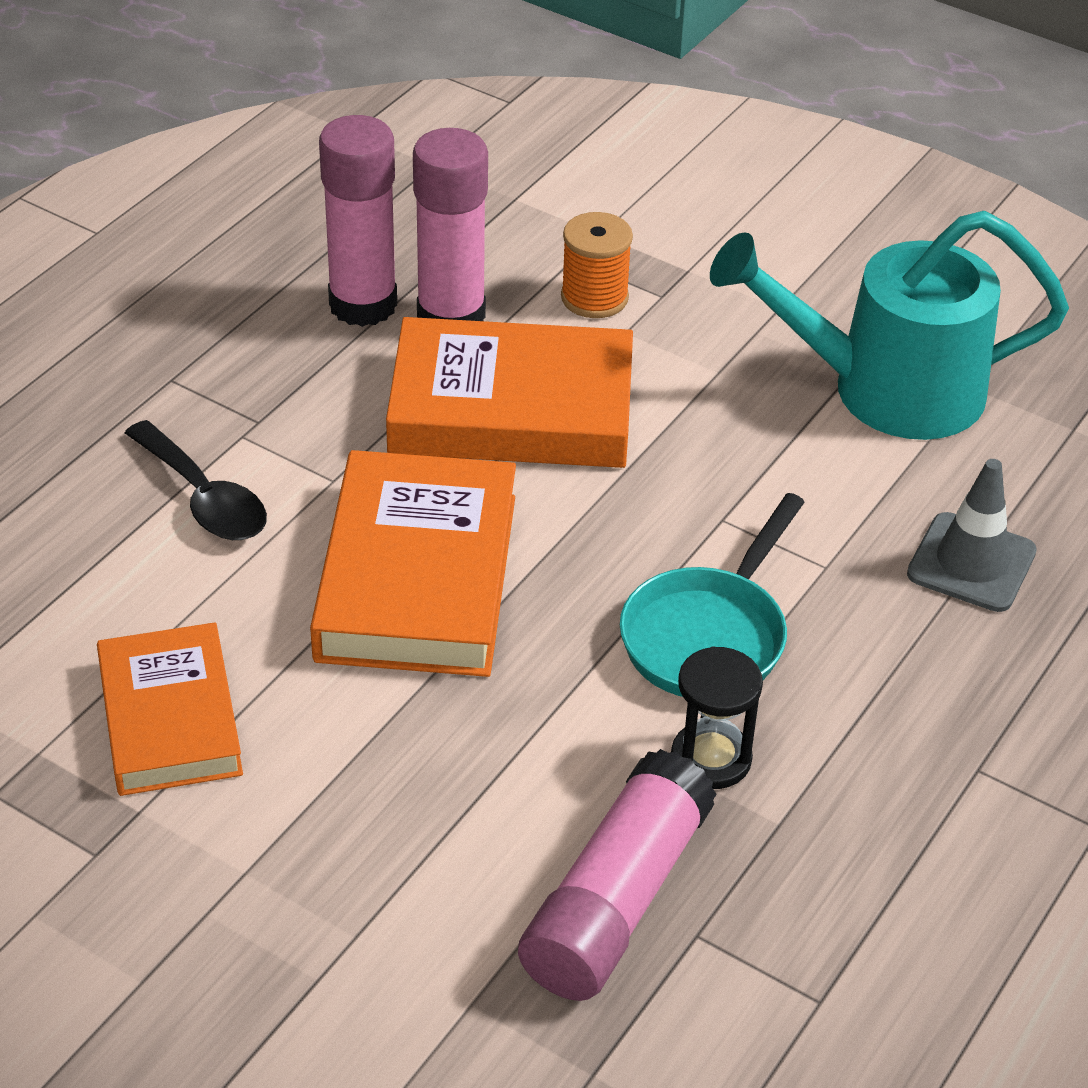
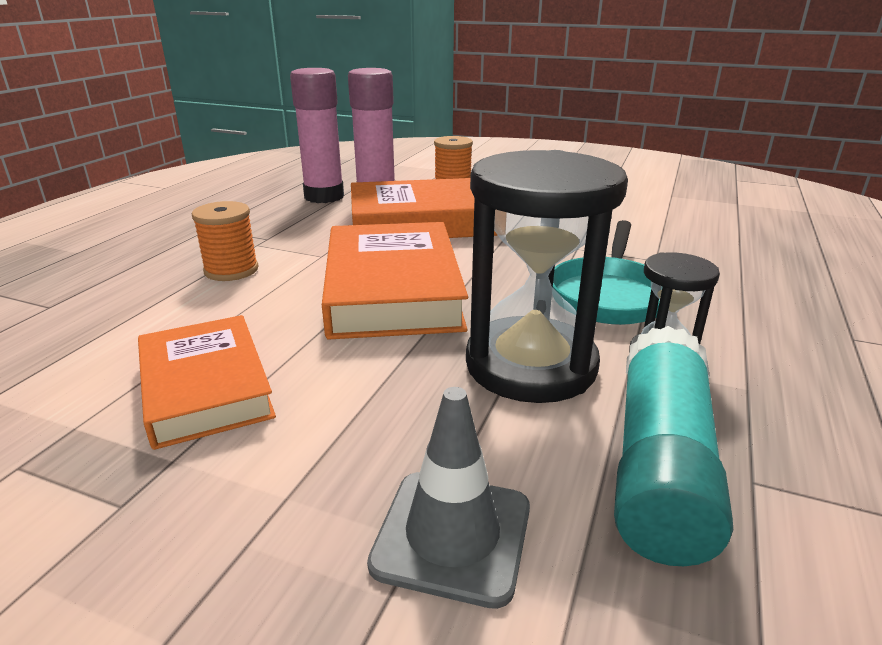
camera: 10 degrees left, 15 degrees down
black spoon [125,420,267,540] -> orange spool [192,201,258,281]
pink glue stick [518,749,717,1001] -> turquoise glue stick [614,326,733,566]
turquoise watering can [710,211,1069,440] -> none
grey traffic cone [907,459,1037,612] -> grey traffic cone moved to [367,387,530,609]
none -> black hourglass [466,150,628,403]

